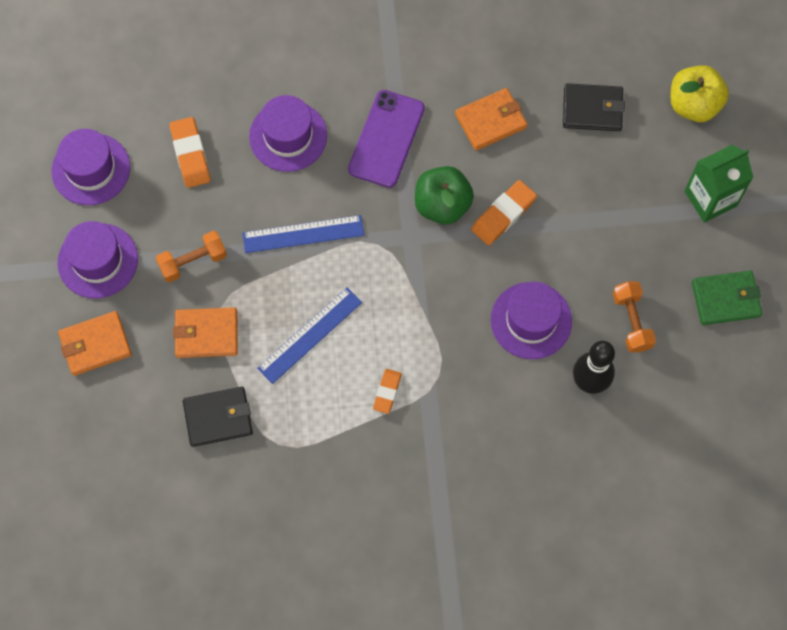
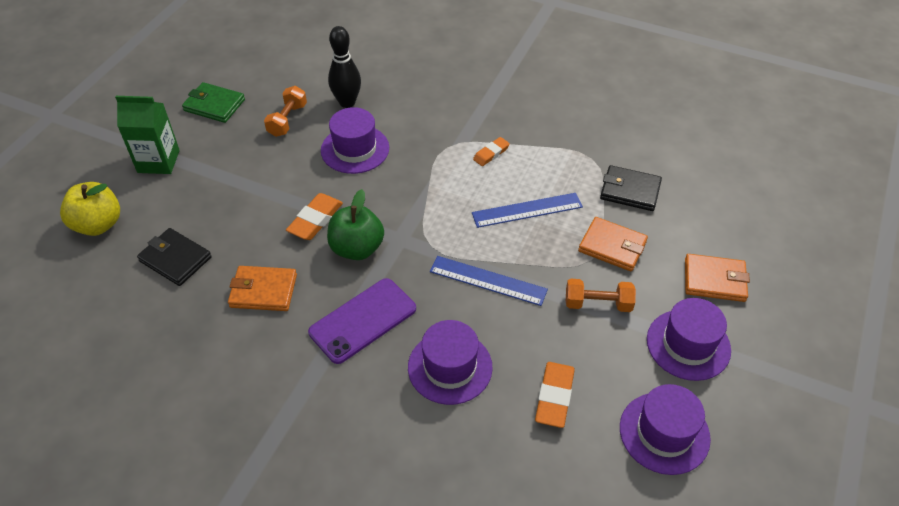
camera: 150 degrees left, 20 degrees down
orange eraser [471,180,537,245] -> orange eraser turned 45 degrees counterclockwise [286,193,343,240]

